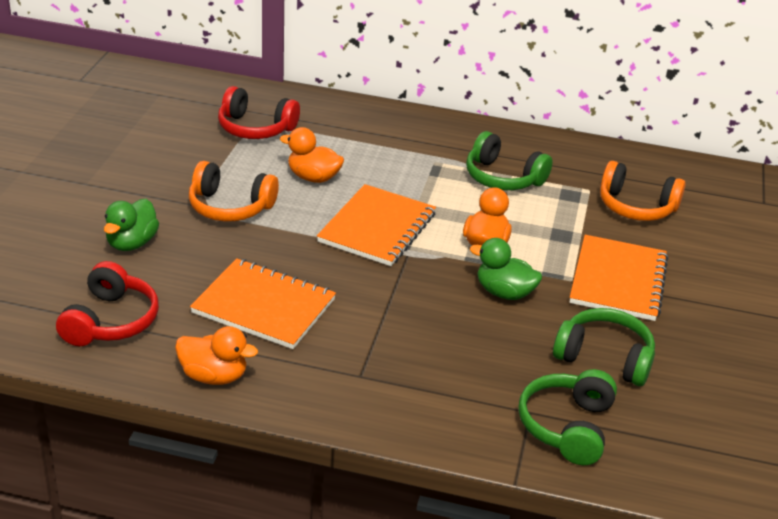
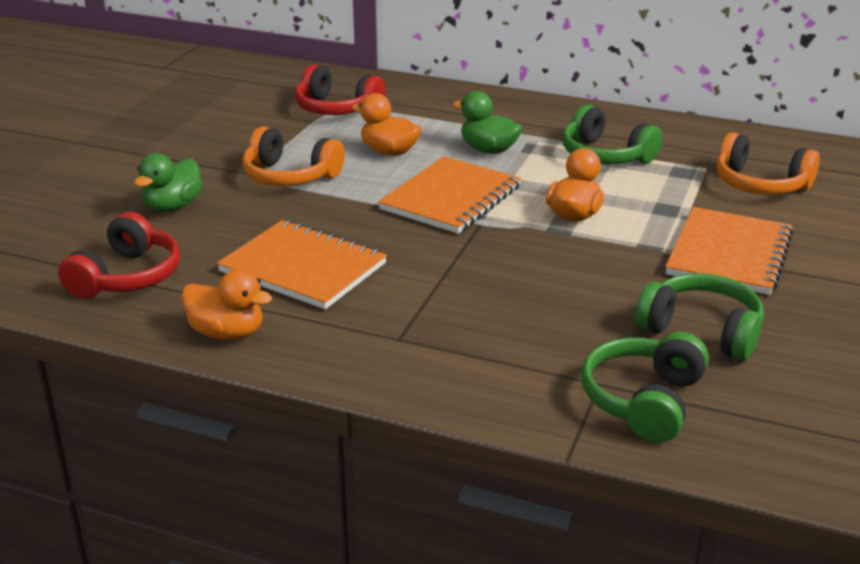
camera: 10 degrees right, 5 degrees down
green duck [470,238,542,300] -> green duck moved to [453,91,522,154]

